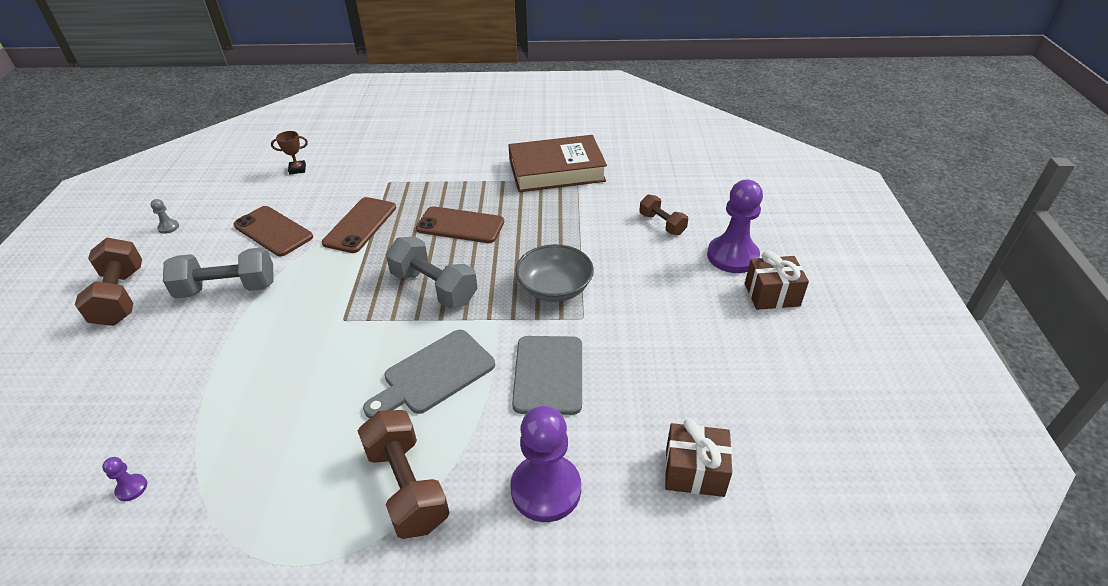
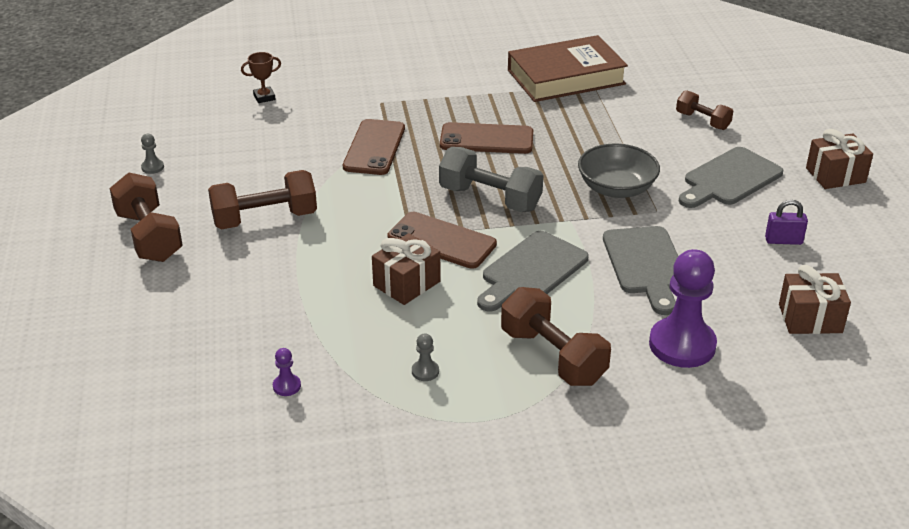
camera: 10 degrees left, 5 degrees down
grey dumbbell [163,247,273,299] -> brown dumbbell [208,170,317,229]
brown phone [233,206,313,256] -> brown phone moved to [388,212,497,269]
purple pawn [707,180,763,273] -> none
none -> brown gift [372,233,441,305]
none -> grey pawn [412,333,439,381]
none -> grey cutting board [679,147,783,208]
none -> purple padlock [765,200,808,245]

